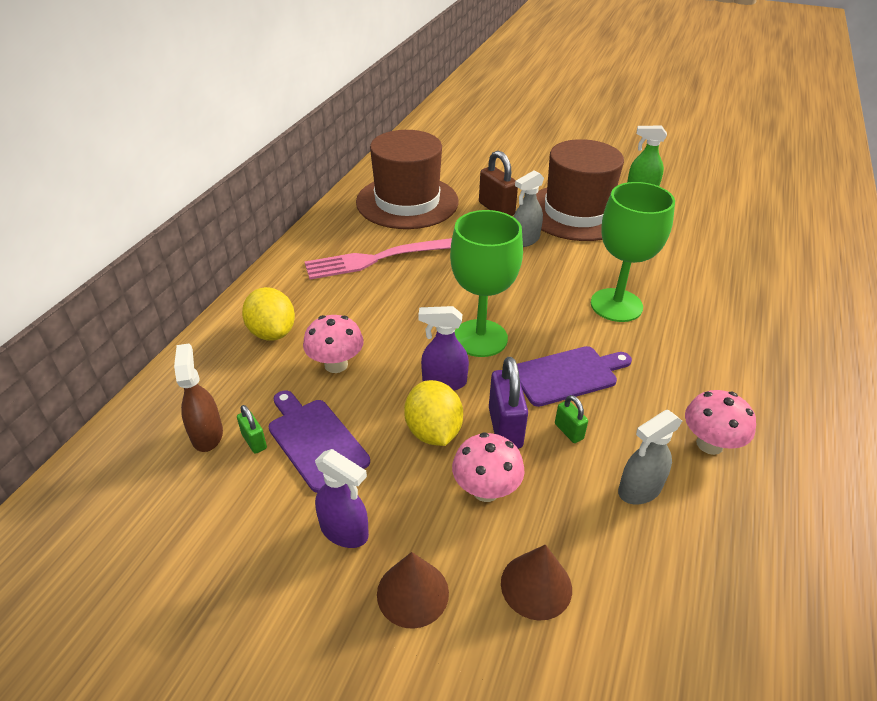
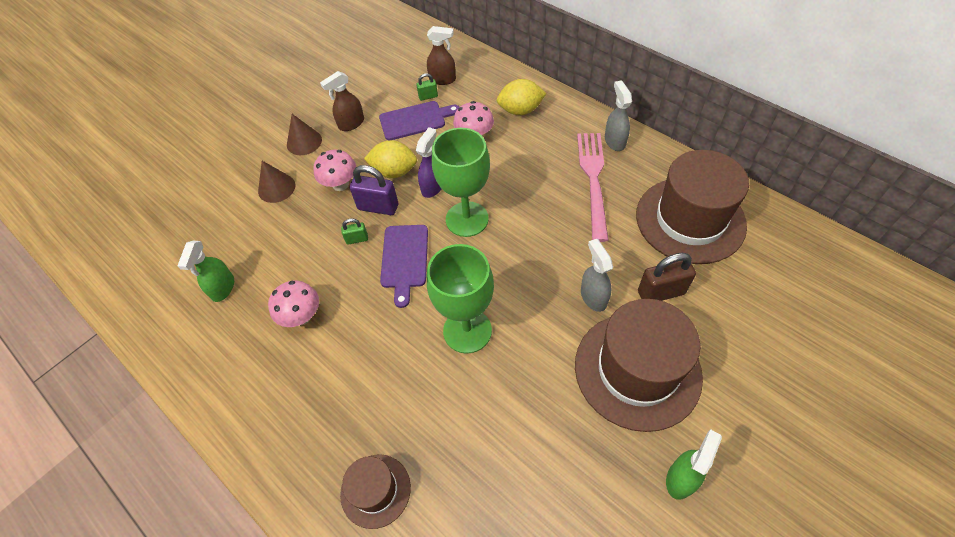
camera: 115 degrees right, 15 degrees up
purple spray bottle [315,449,369,548] -> brown spray bottle [320,71,364,131]
grey spray bottle [618,410,682,505] -> grey spray bottle moved to [605,80,632,151]
none -> green spray bottle [177,241,234,302]
none -> brown hat [340,454,411,529]

